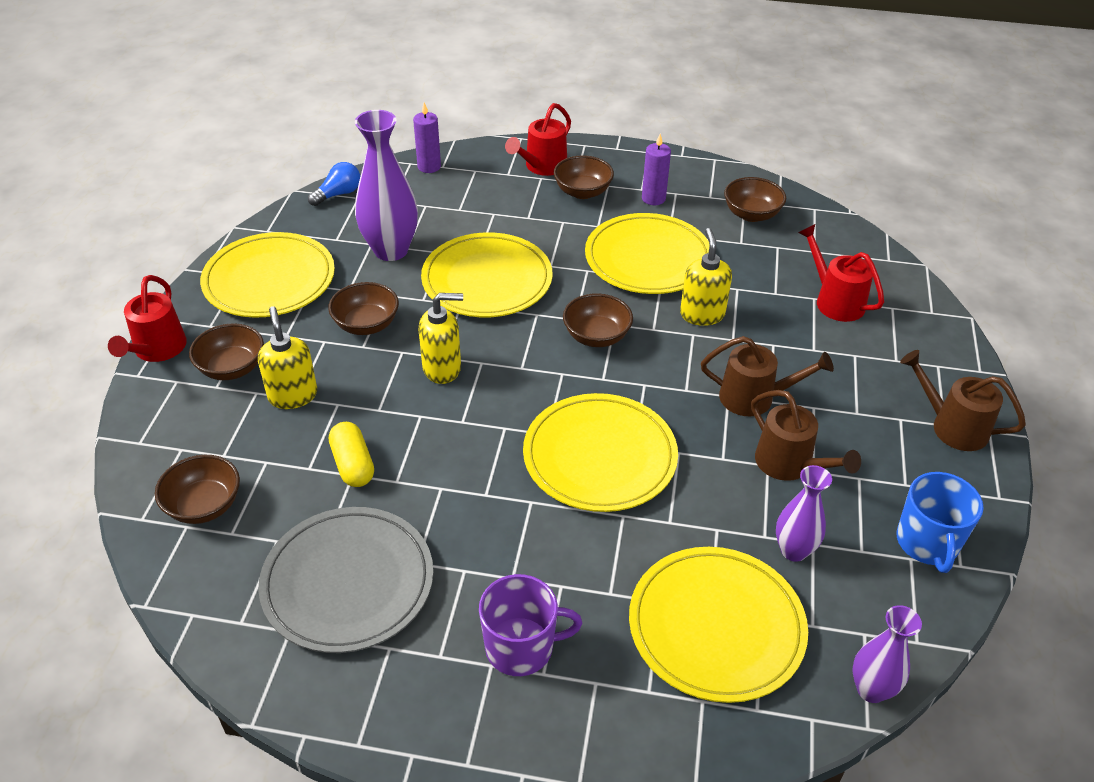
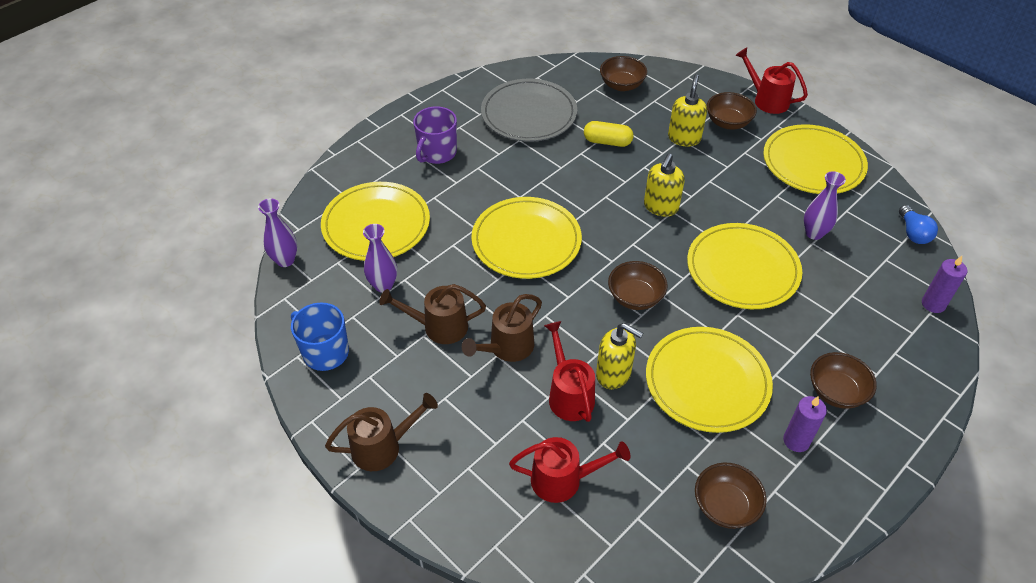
camera: 125 degrees right, 5 degrees up
yellow soap dispenser [258,306,317,409] -> yellow soap dispenser turned 90 degrees counterclockwise [668,74,707,146]
brown bowl [328,282,399,335] -> none
purple vase [355,110,418,261] -> purple vase [804,171,846,240], size x0.59
red watering can [505,103,571,176] -> red watering can moved to [544,321,595,422]

